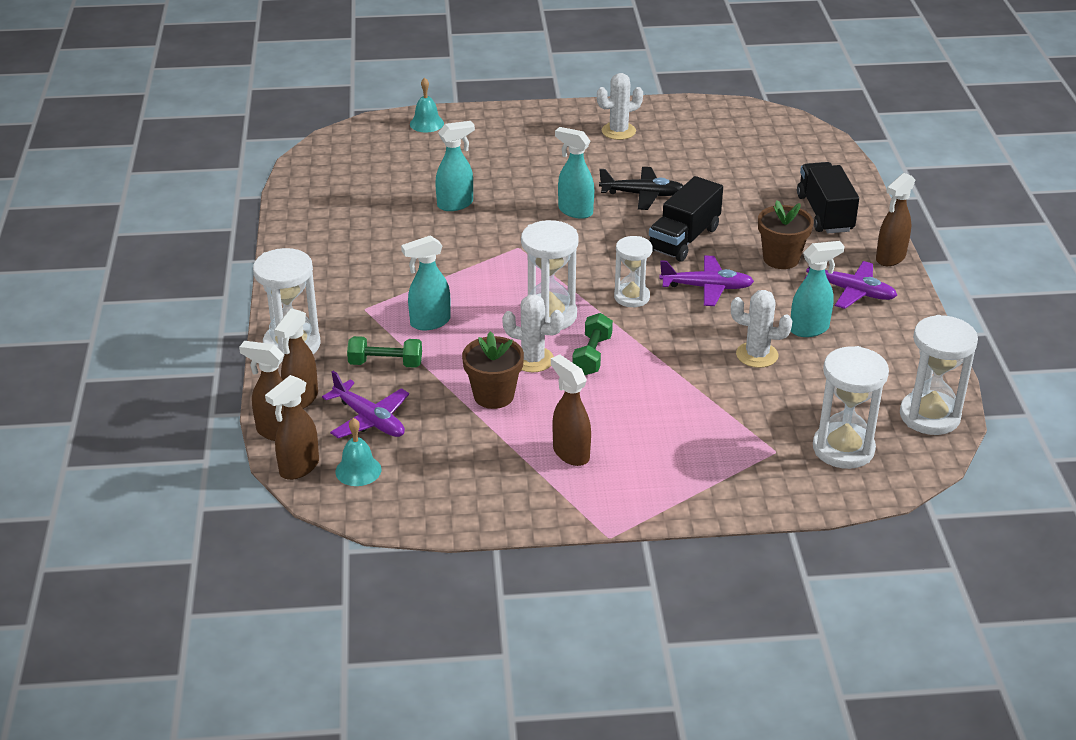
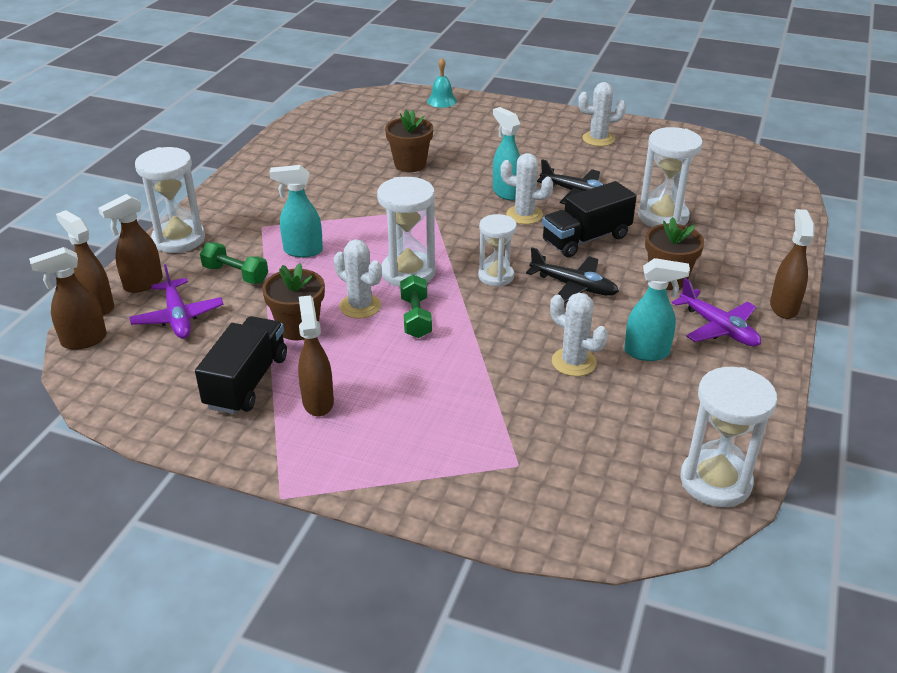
camera: 25 degrees right, 0 degrees up
turquoise bell [335,418,381,486] -> none
turquoise spray bottle [435,121,475,211] -> brown flower pot [385,110,433,172]
green dumbbell [572,313,613,375] -> green dumbbell turned 45 degrees counterclockwise [400,275,432,338]
purple plane [659,255,754,306] -> black plane [526,247,619,303]
black truck [797,162,859,233] -> black truck moved to [195,316,287,414]
white hourglass [813,346,889,469] -> white hourglass moved to [638,127,703,227]
brown spray bottle [876,173,915,266] -> brown spray bottle turned 120 degrees clockwise [770,209,815,319]
none -> white cactus [501,153,553,224]

